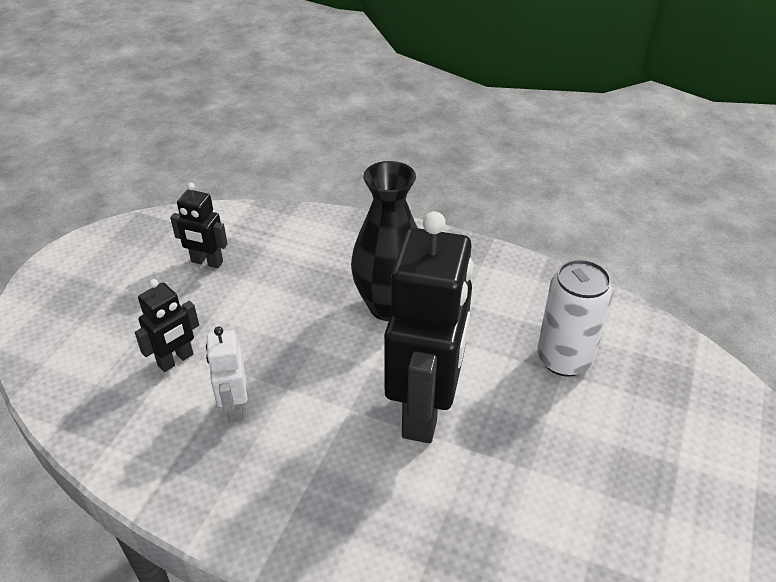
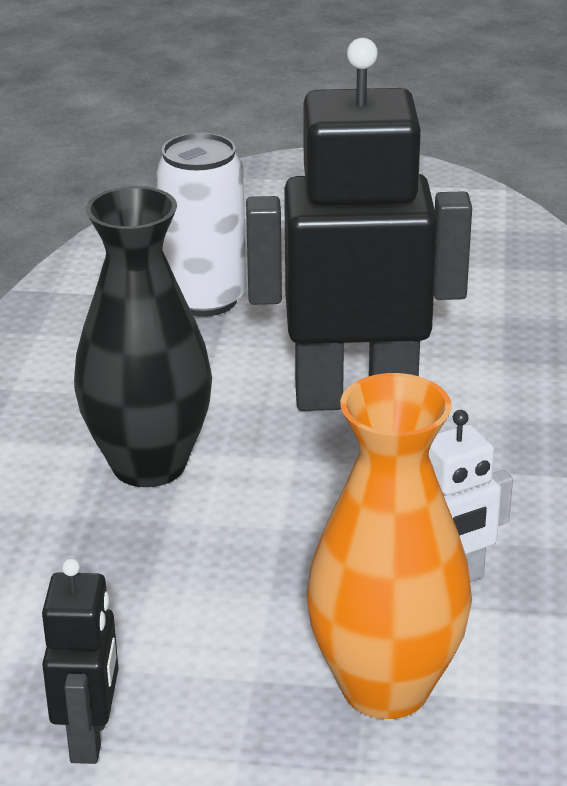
camera: 105 degrees left, 10 degrees down
black robot [135,279,199,372] -> orange vase [307,373,472,719]

